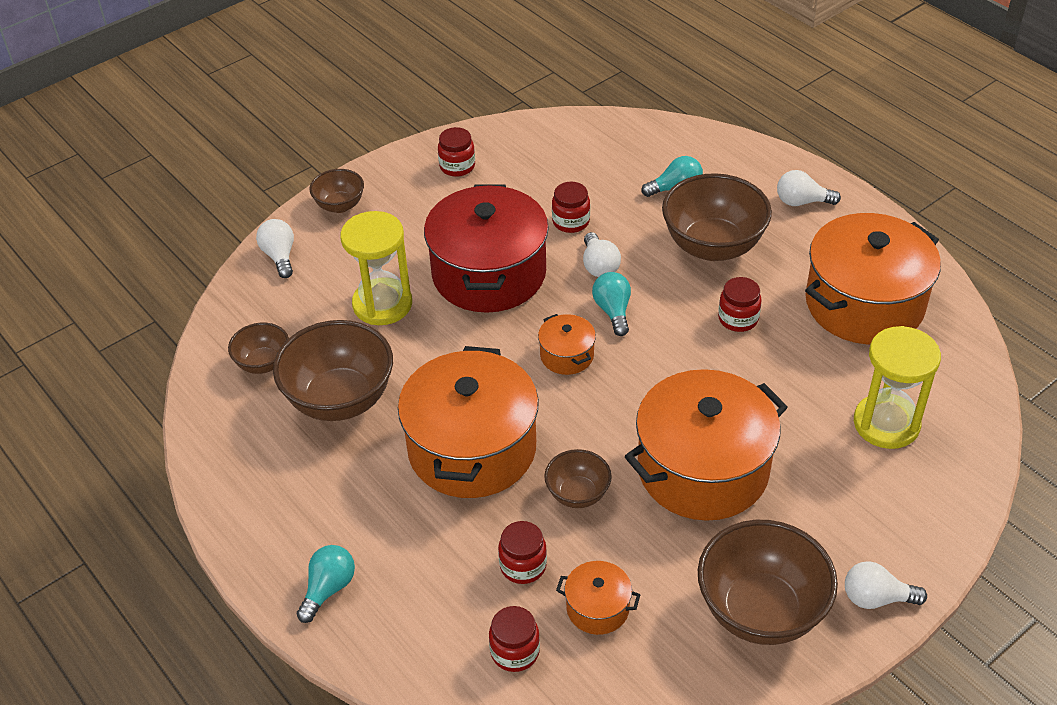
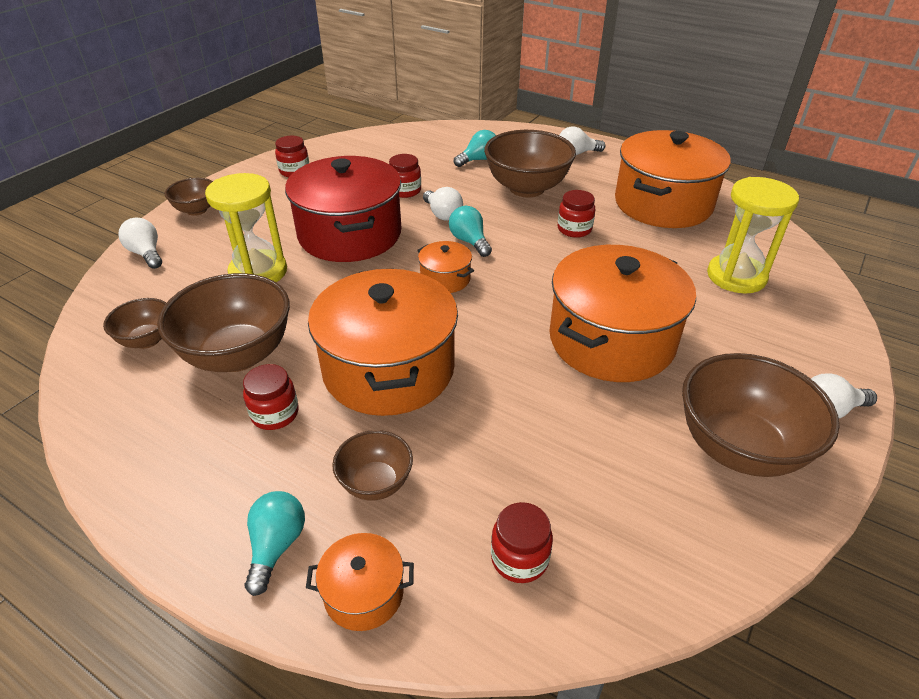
camera: 20 degrees left, 5 degrees down
red jar [498,521,547,584] -> red jar moved to [243,364,299,430]
brown bowl [544,449,612,508] -> brown bowl moved to [332,430,413,500]
orange pot [556,561,640,635] -> orange pot moved to [306,533,414,631]

